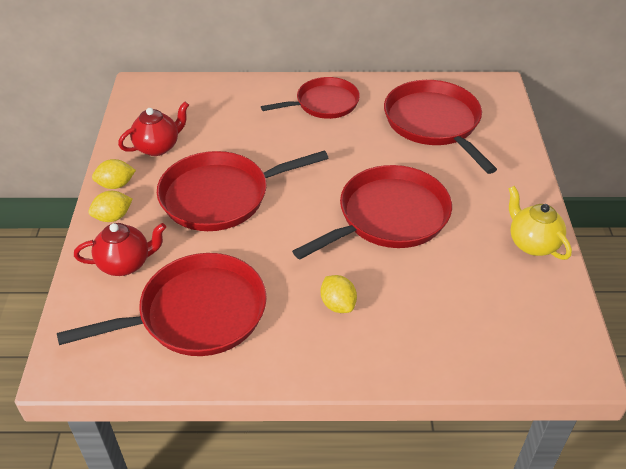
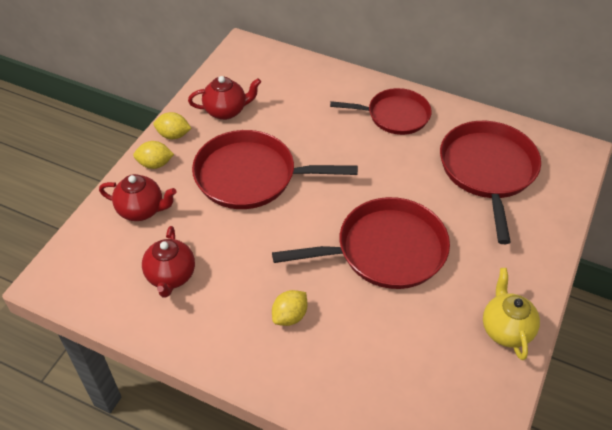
camera: 25 degrees right, 5 degrees up
red pan [57,253,267,356] -> red teapot [142,226,195,298]
yellow lemon [321,275,357,313] -> yellow lemon turned 45 degrees clockwise [272,290,308,326]

